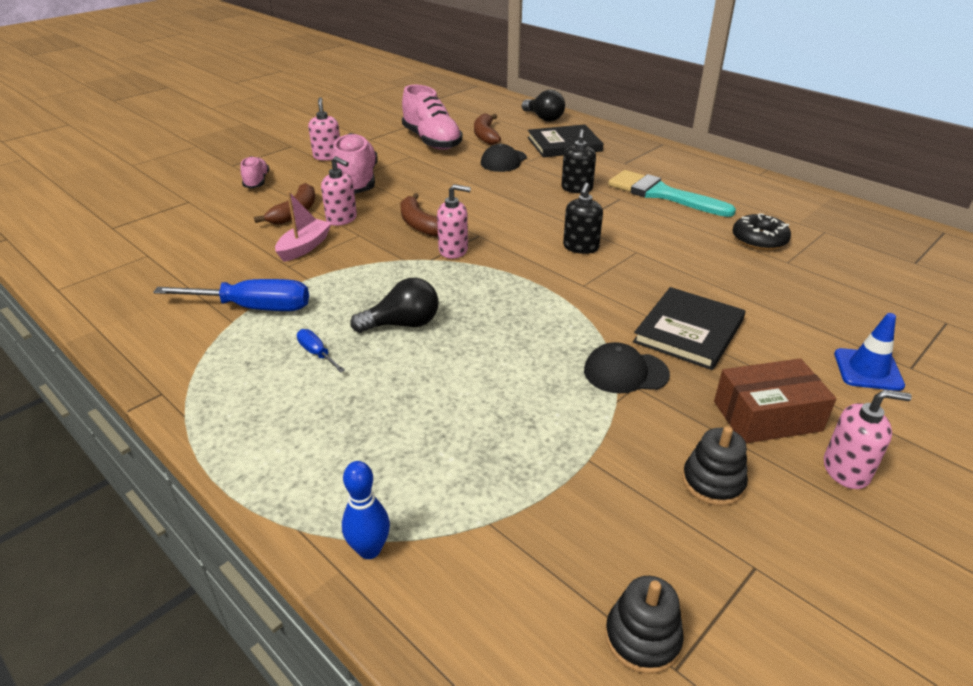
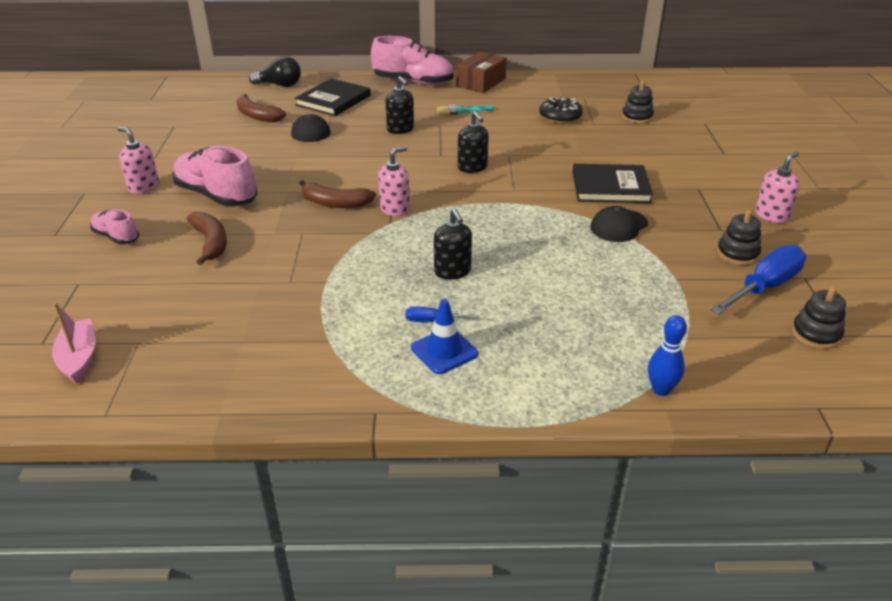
camera: 45 degrees left, 0 degrees up
blue screwdriver [153,279,309,311] -> blue screwdriver moved to [711,245,806,314]
pink boat [275,191,332,262] -> pink boat moved to [52,302,95,384]
pink soap dispenser [321,156,357,226] -> none
black light bulb [350,278,439,333] -> black soap dispenser [434,209,472,280]
pink shoe [402,85,463,150] -> pink shoe moved to [371,36,454,85]
turquoise brush [608,170,736,217] -> turquoise brush [437,105,494,115], size x0.52
black book [633,287,745,370] -> black book turned 75 degrees counterclockwise [573,164,653,203]
brown box [714,359,836,443] -> brown box moved to [456,51,507,93]
blue traffic cone [834,313,905,391] -> blue traffic cone moved to [411,299,478,374]
none -> black stacking toy [622,81,654,124]

